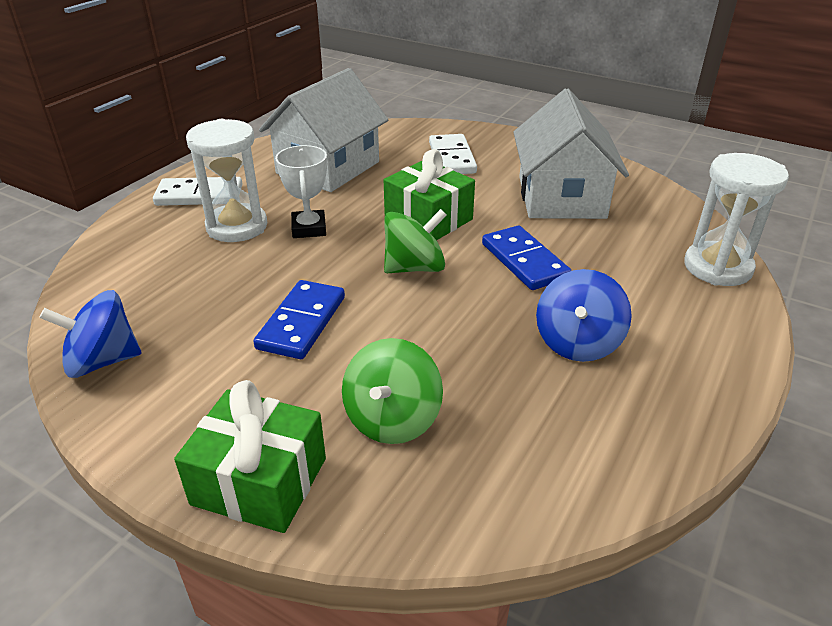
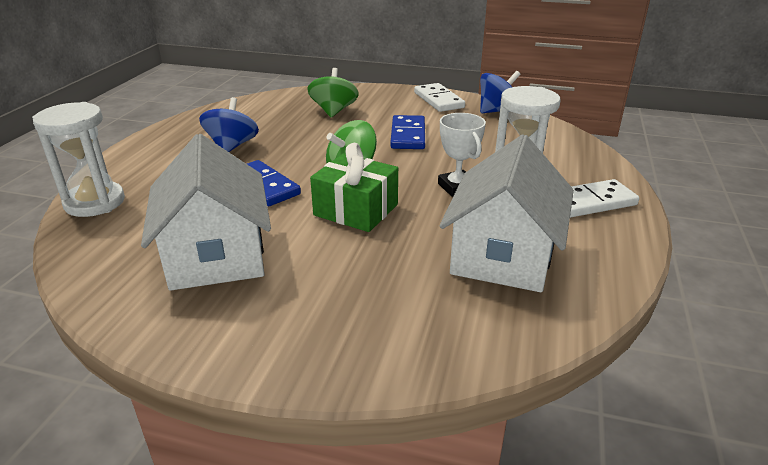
camera: 165 degrees right, 5 degrees down
green gift [174,380,326,533] -> none
white domino [429,134,477,174] -> white domino moved to [414,83,465,112]

